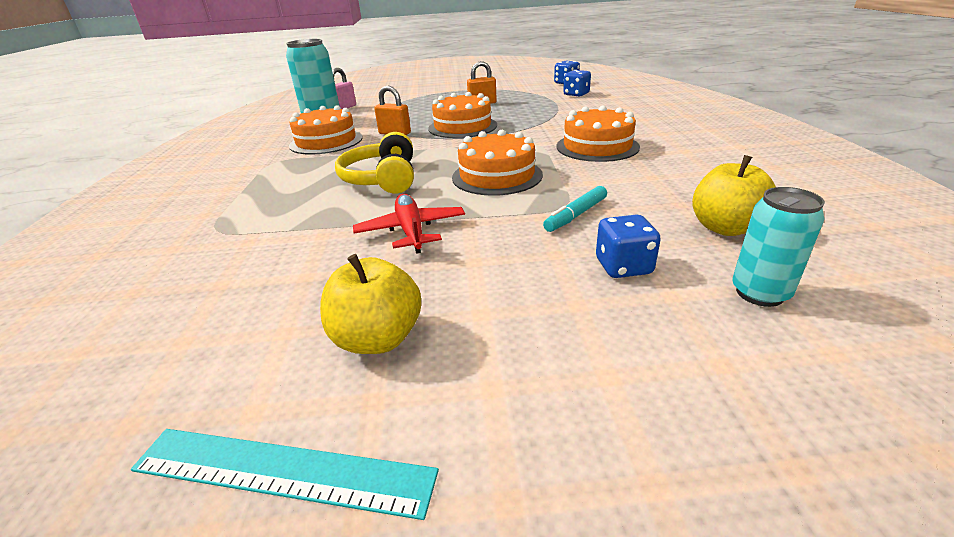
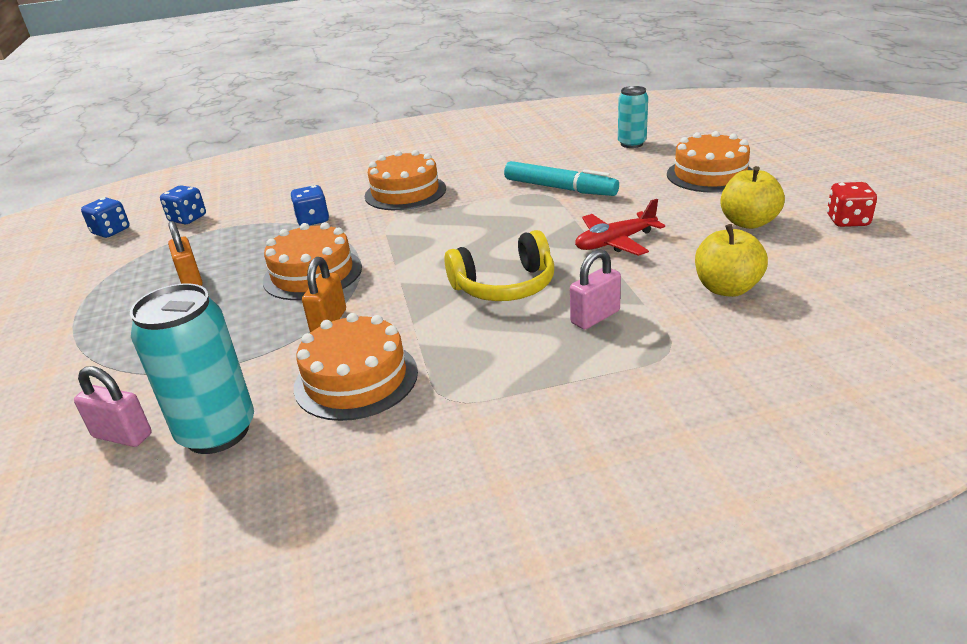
camera: 100 degrees left, 0 degrees up
turquoise ruler [131,429,439,520] -> red dice [827,182,877,227]
orange cake [452,130,543,196] -> orange cake moved to [667,131,753,193]
turquoise marker [543,186,607,232] -> turquoise marker [504,161,619,196], size x1.64
blue dice [596,214,661,278] -> blue dice moved to [290,185,329,225]
yellow apple [692,155,776,236] -> yellow apple moved to [695,224,768,297]
none -> pink padlock [570,249,621,329]

